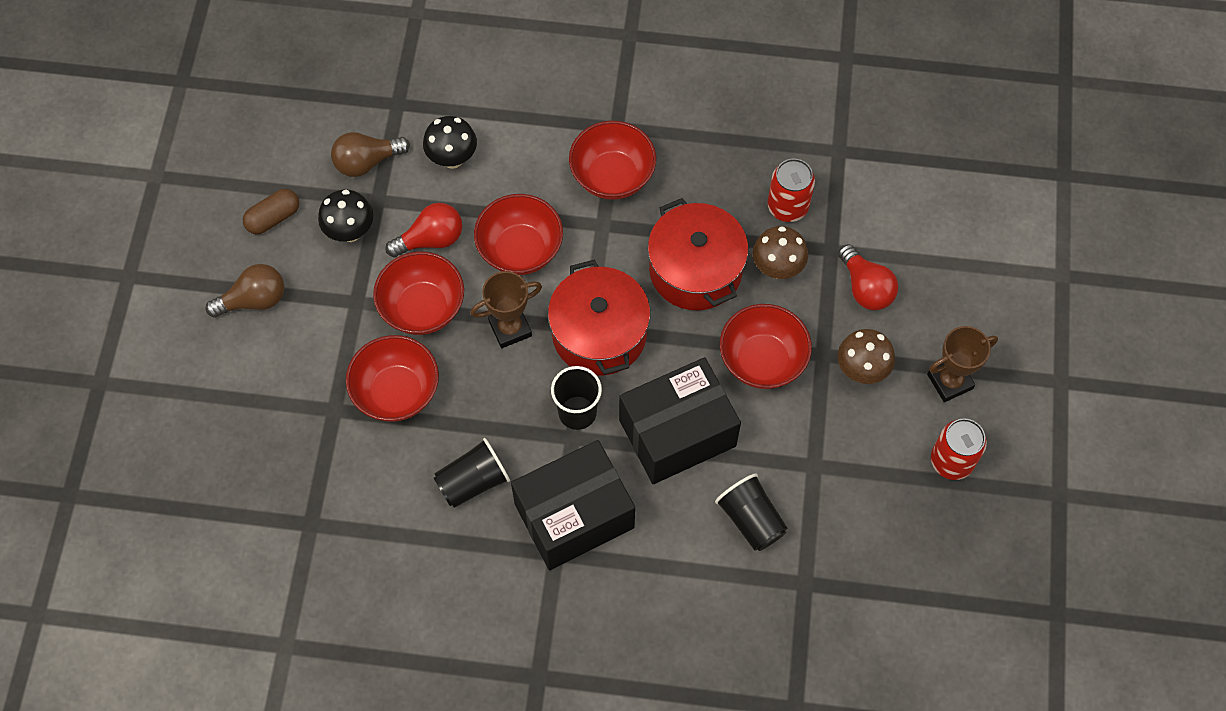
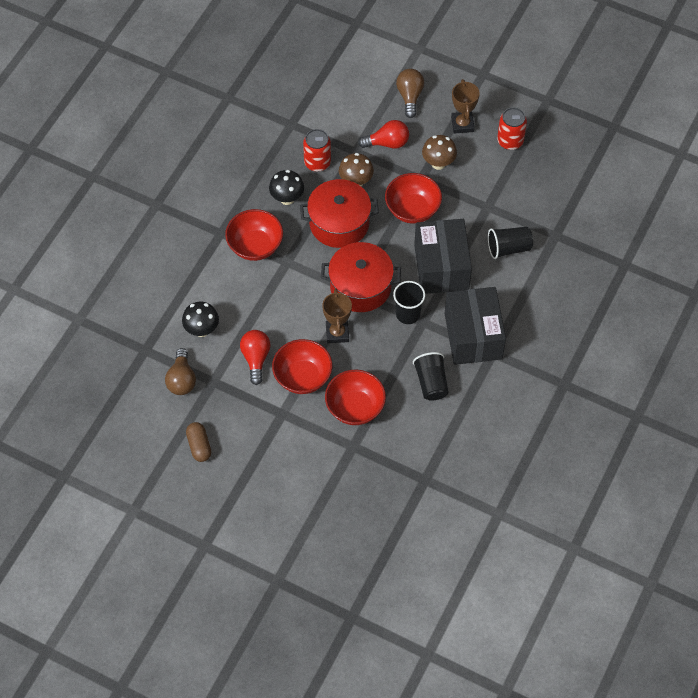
camera: 70 degrees left, 5 degrees down
brown light bulb [205,264,284,318] -> brown light bulb moved to [396,69,424,118]
black mushroom [318,190,373,242] -> black mushroom moved to [269,170,304,205]
red bowl [474,194,563,275] -> none

